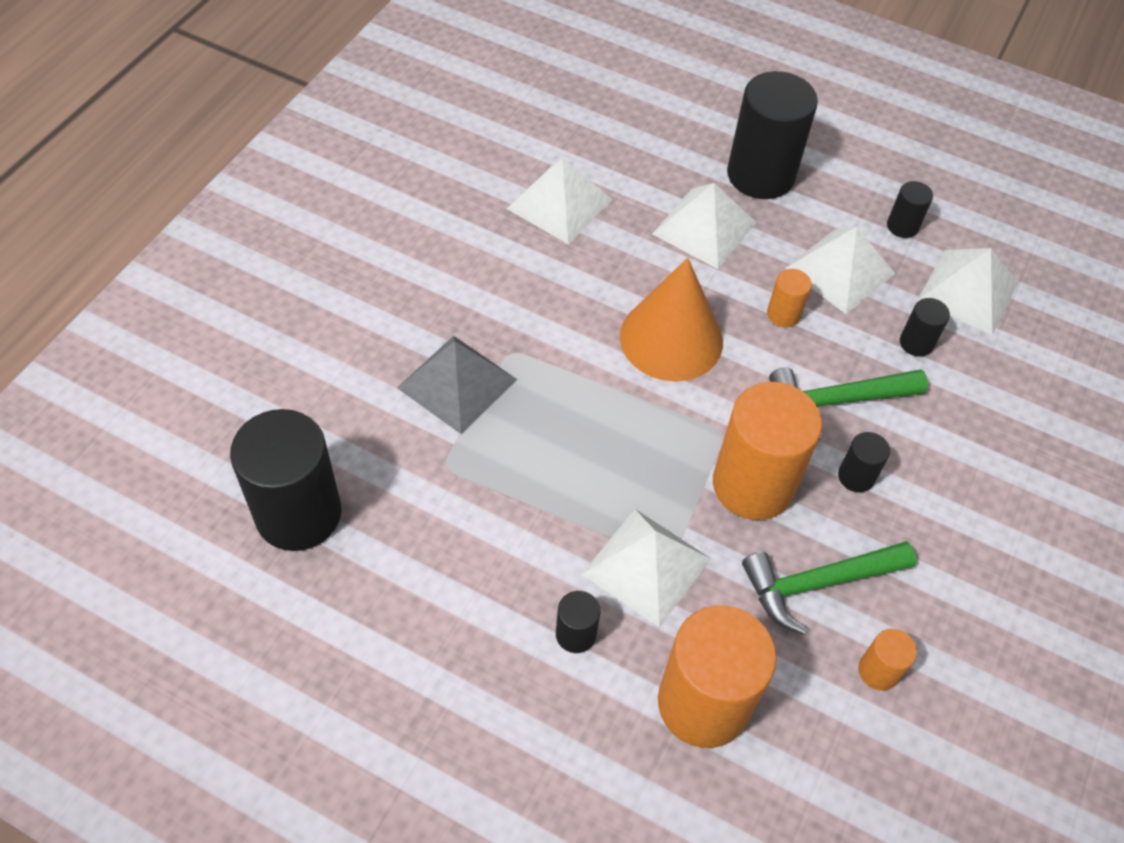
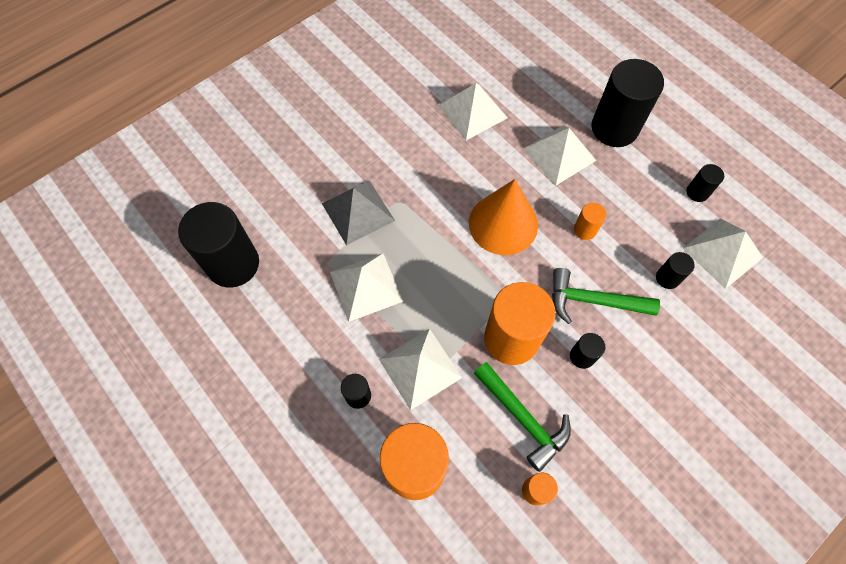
camera: 25 degrees right, 10 degrees up
green hammer [742,541,916,635] -> green hammer turned 135 degrees counterclockwise [474,362,571,472]
white pyramid [786,227,895,314] -> white pyramid moved to [330,253,403,322]

